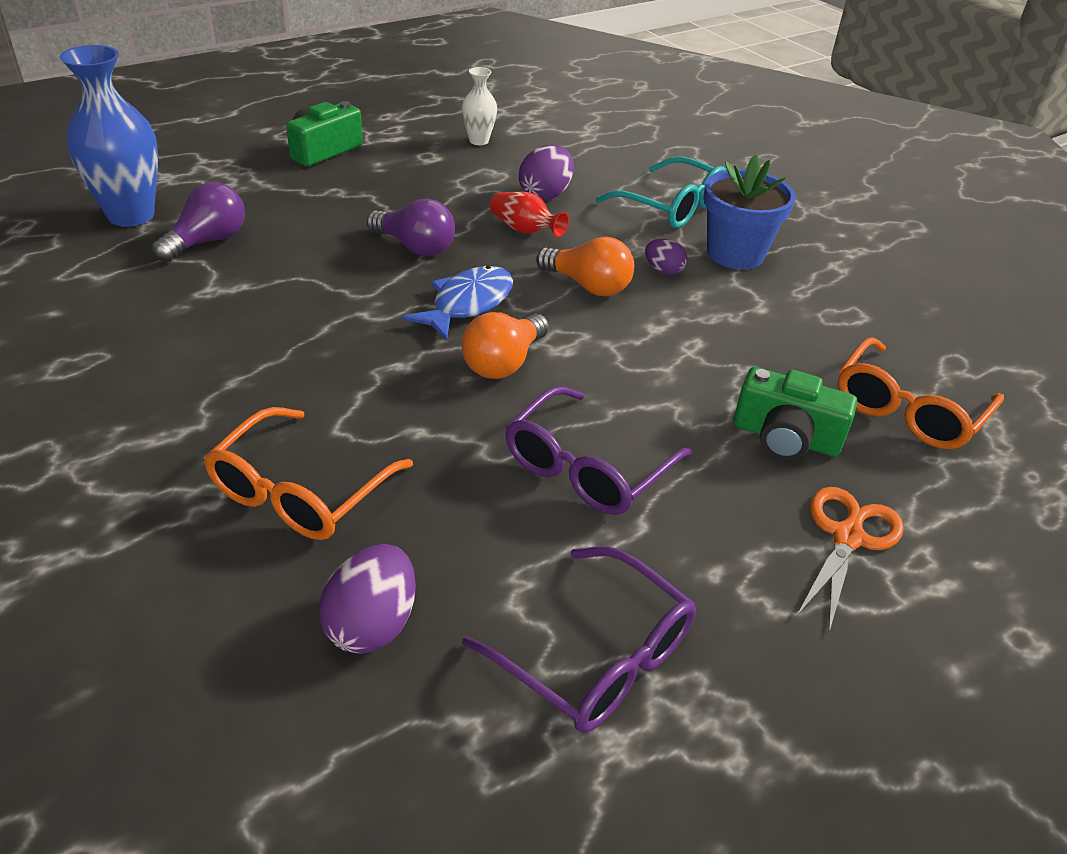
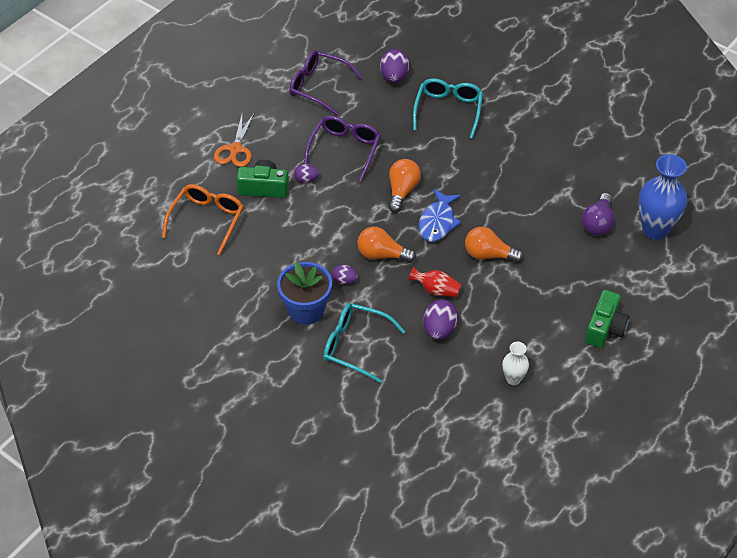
camera: 165 degrees right, 10 degrees up
orange glasses [204,407,413,540] -> turquoise glasses [413,78,483,139]
purple light bulb [367,198,455,256] -> orange light bulb [465,227,524,263]
none -> purple egg [294,164,319,183]

